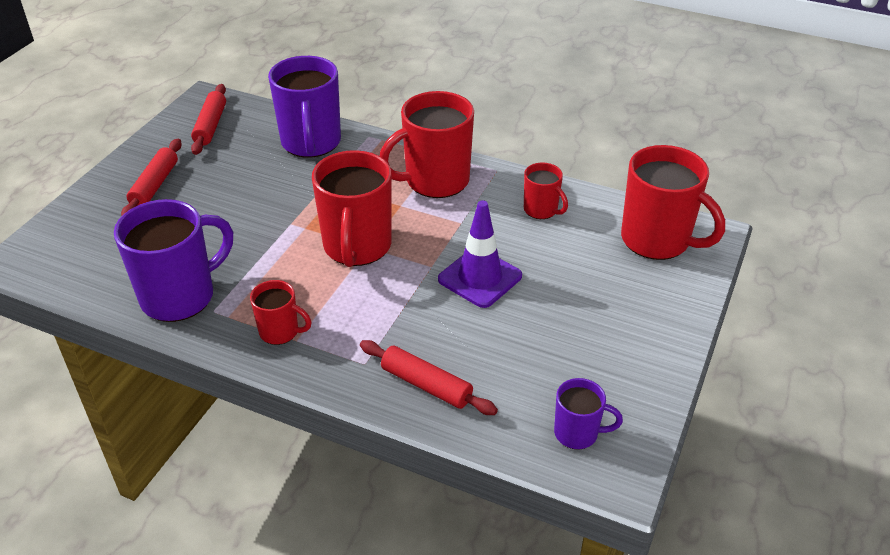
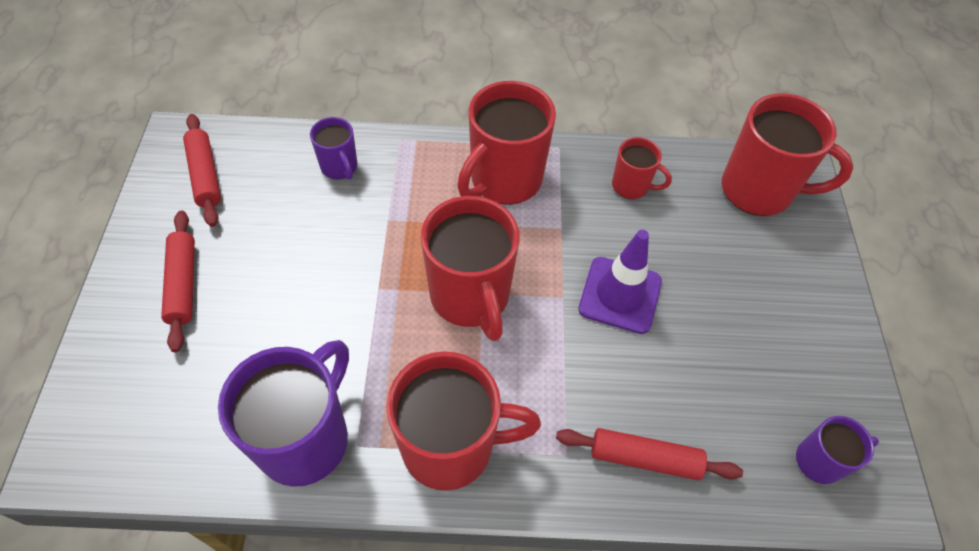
camera: 25 degrees left, 15 degrees up
red mug [250,280,312,345] -> red mug [386,351,541,491], size x1.92
purple mug [268,56,341,158] -> purple mug [310,117,358,180], size x0.52

